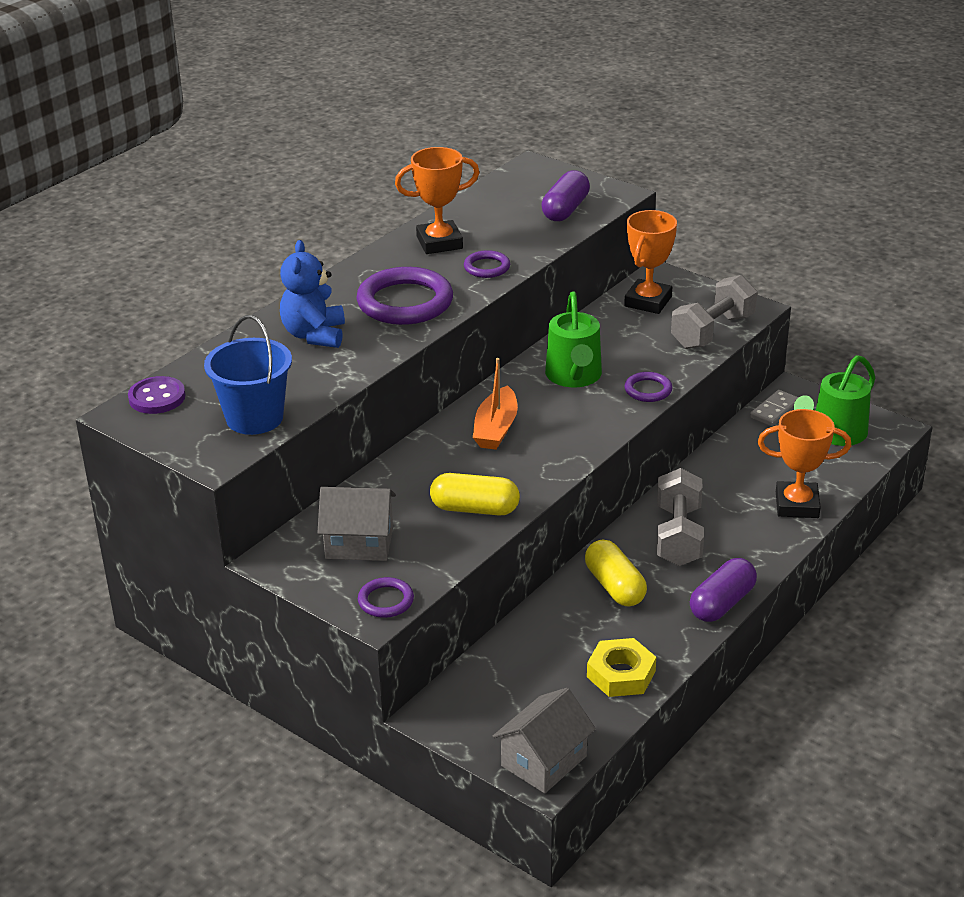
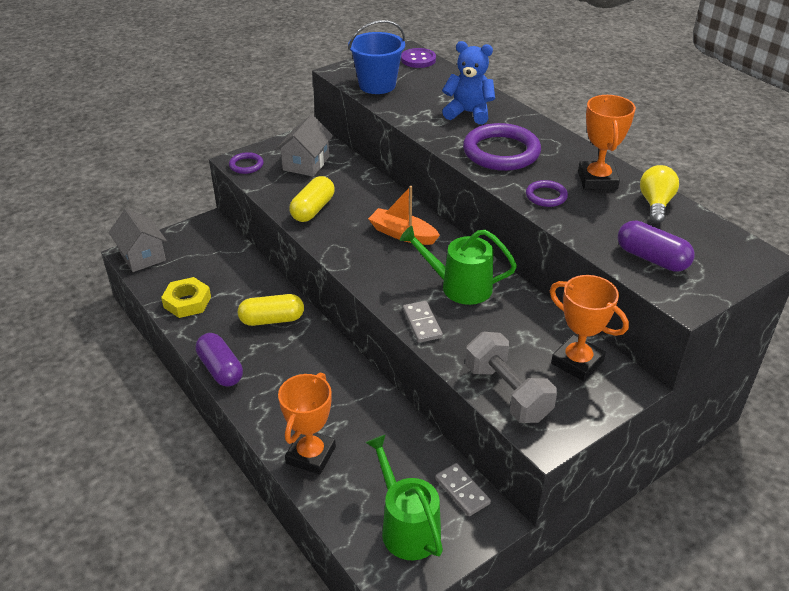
camera: 105 degrees right, 5 degrees up
purple ring [625,372,673,402] -> grey domino [403,301,443,343]
grey dumbbell [657,468,704,566] -> none
none -> yellow light bulb [640,165,679,223]

